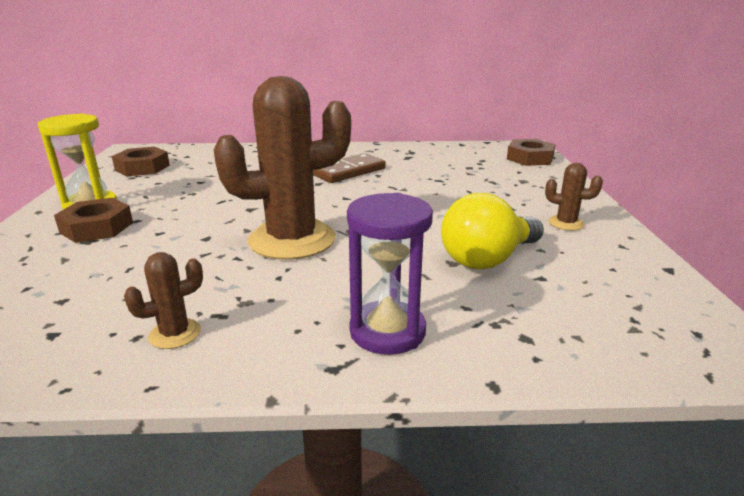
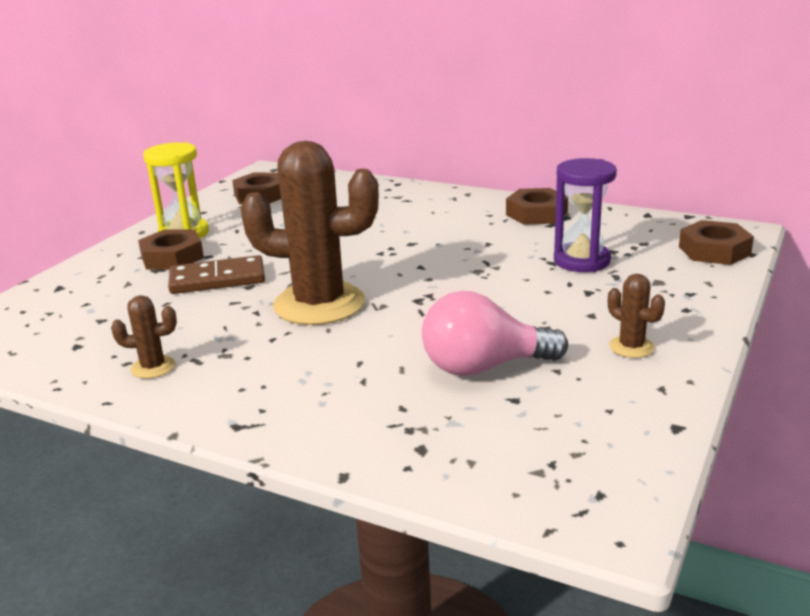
camera: 30 degrees right, 0 degrees up
brown domino [313,153,386,183] -> brown domino moved to [168,255,265,294]
purple hourglass [347,193,433,355] -> purple hourglass moved to [554,158,617,272]
yellow light bulb [441,193,544,269] -> pink light bulb [422,291,568,376]
none -> brown nut [506,188,568,225]

